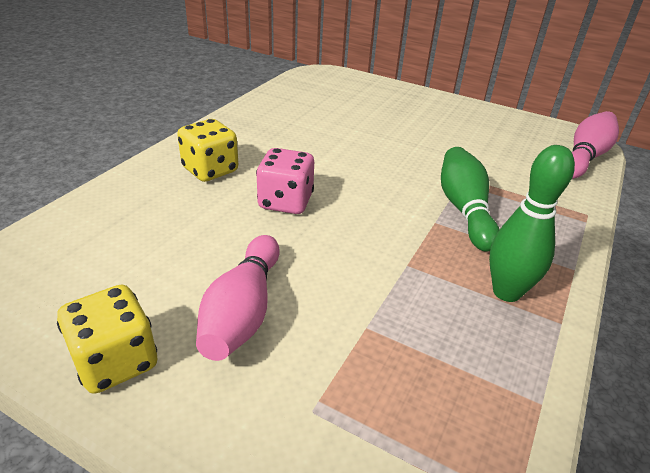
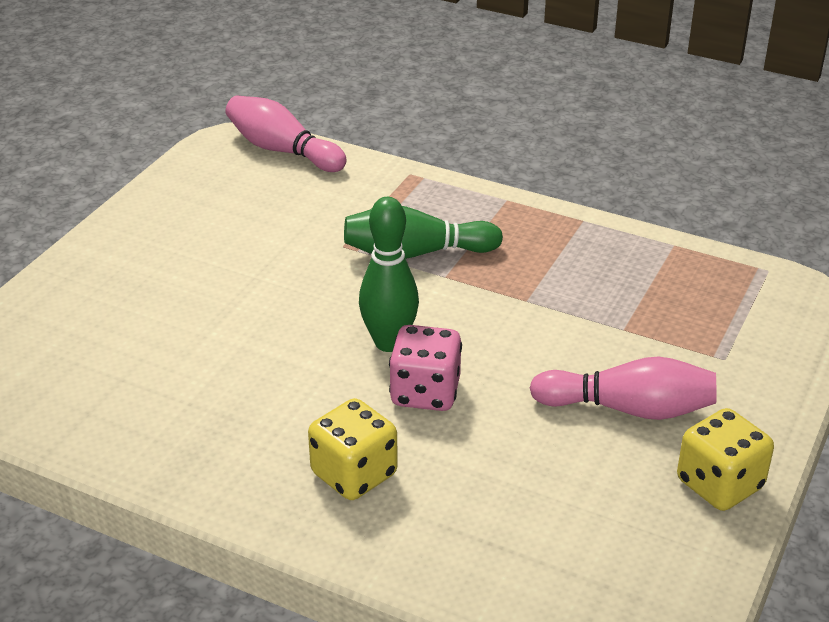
camera: 90 degrees left, 0 degrees up
green bowling pin [489,145,575,302] -> green bowling pin moved to [359,197,419,352]

